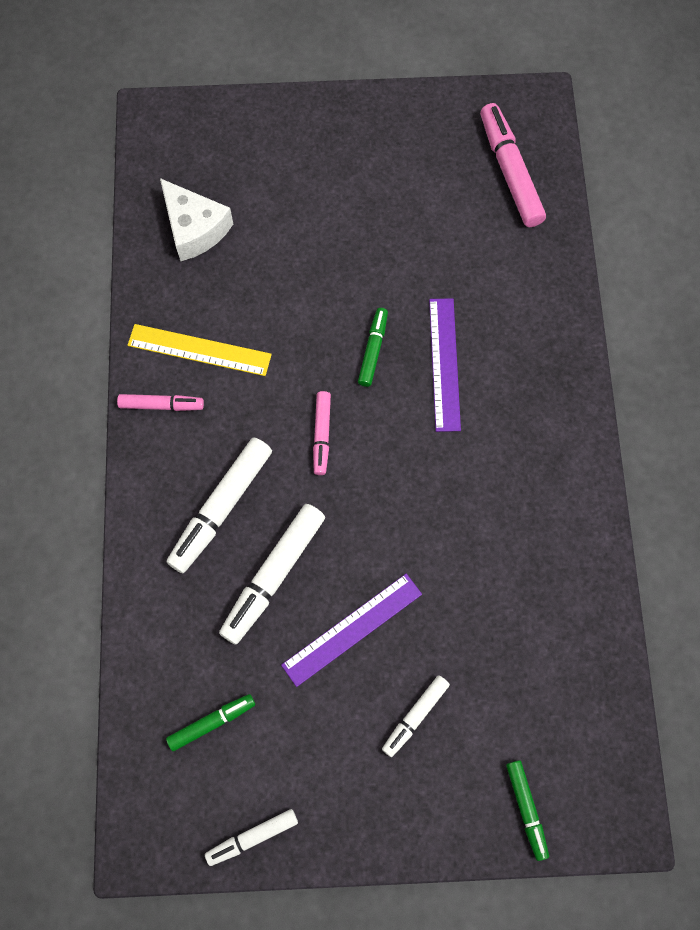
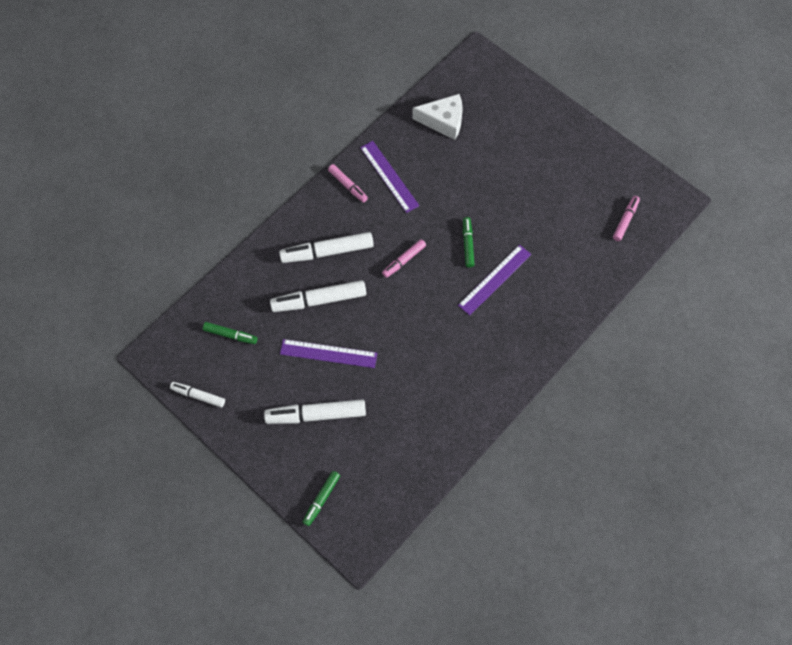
camera: 45 degrees right, 5 degrees down
yellow ruler [127,324,272,376] -> purple ruler [360,141,419,213]
white cheese [160,178,233,262] -> white cheese turned 90 degrees counterclockwise [412,94,463,140]
green marker [358,308,388,387] -> green marker turned 60 degrees counterclockwise [463,217,475,268]
white marker [382,675,450,757] -> white marker [264,399,366,424], size x1.74
pink marker [480,103,546,227] -> pink marker [613,196,640,241], size x0.57

